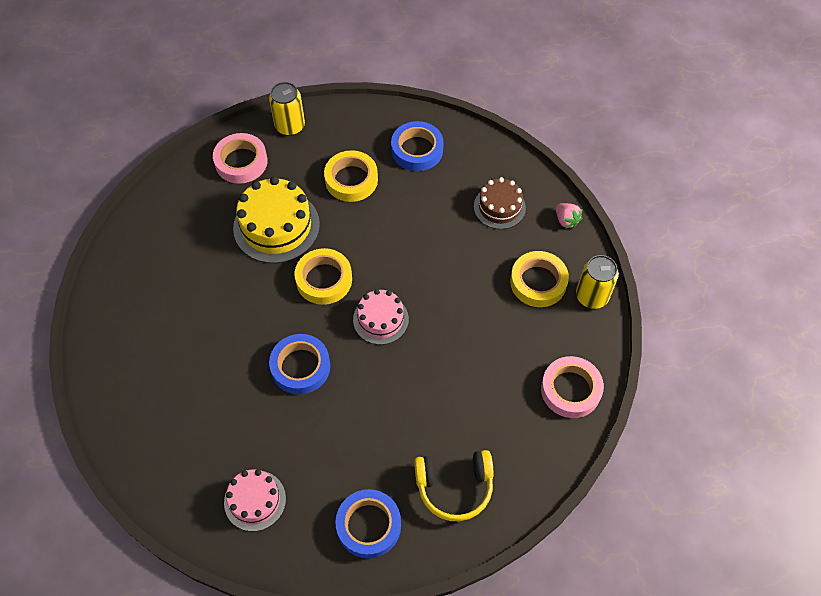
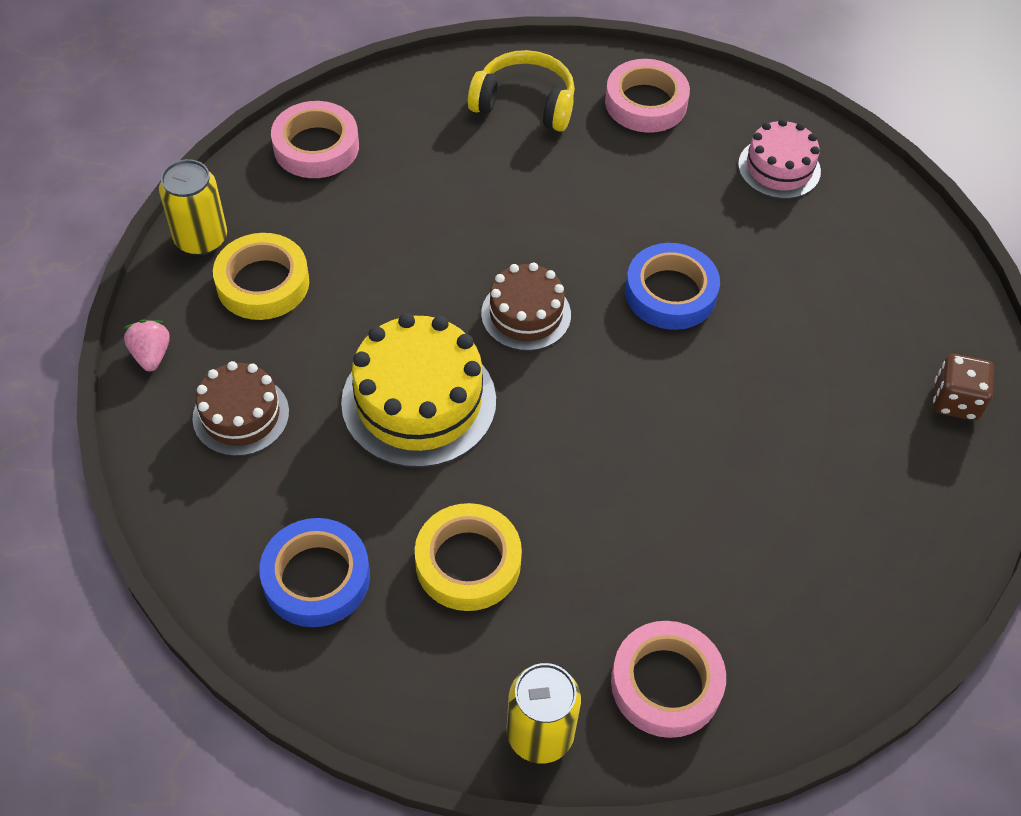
camera: 160 degrees left, 5 degrees down
yellow cake [233,177,320,263] -> yellow cake moved to [341,313,496,468]
yellow tape [295,248,352,305] -> none
blue tape [336,489,401,558] -> pink tape [605,59,690,133]
pink cake [353,289,409,345] -> brown cake [481,263,571,351]
none -> brown dice [933,354,994,421]

